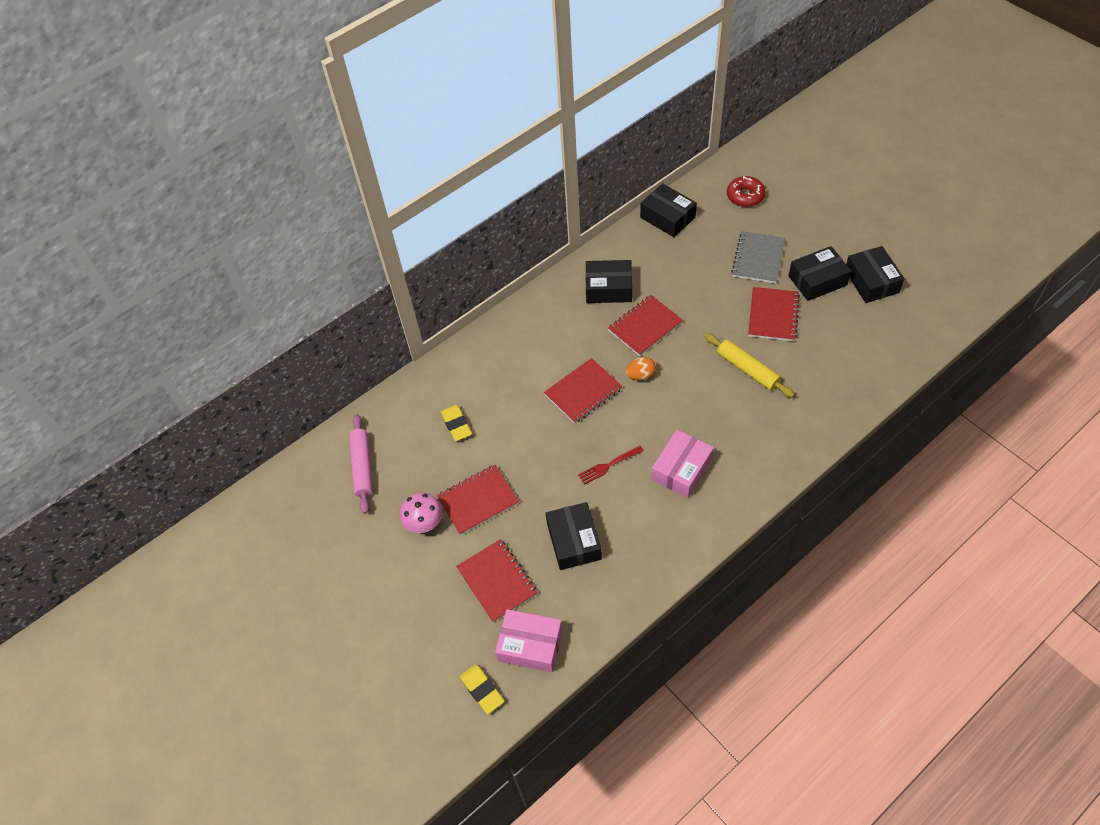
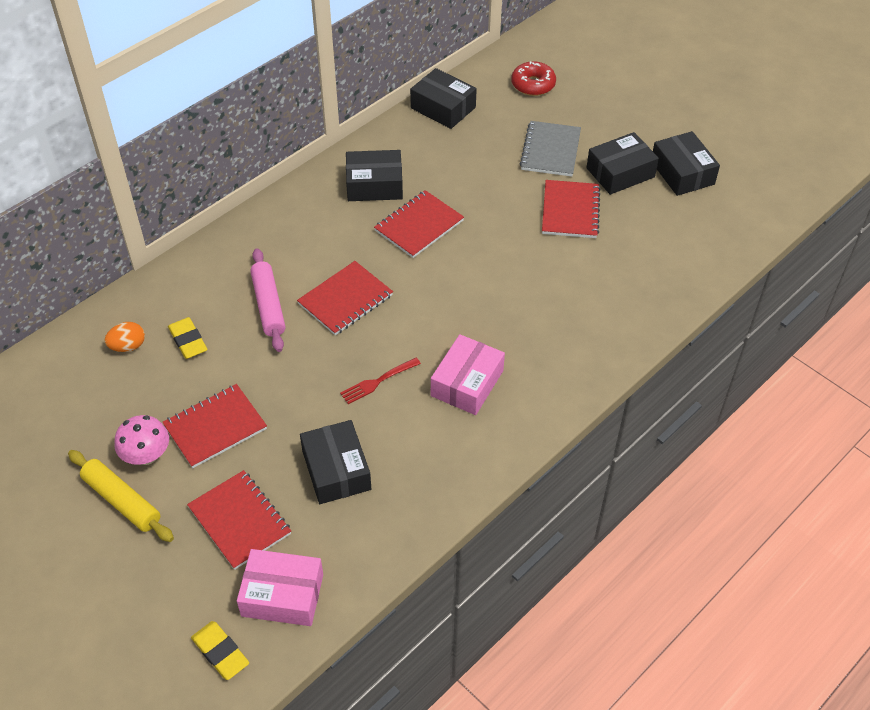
camera: 10 degrees left, 5 degrees down
pink rolling pin [349,414,373,514] -> pink rolling pin moved to [250,248,286,352]
orange egg [626,357,656,381] -> orange egg moved to [104,322,145,352]
yellow rolling pin [705,333,795,398] -> yellow rolling pin moved to [68,450,174,542]

